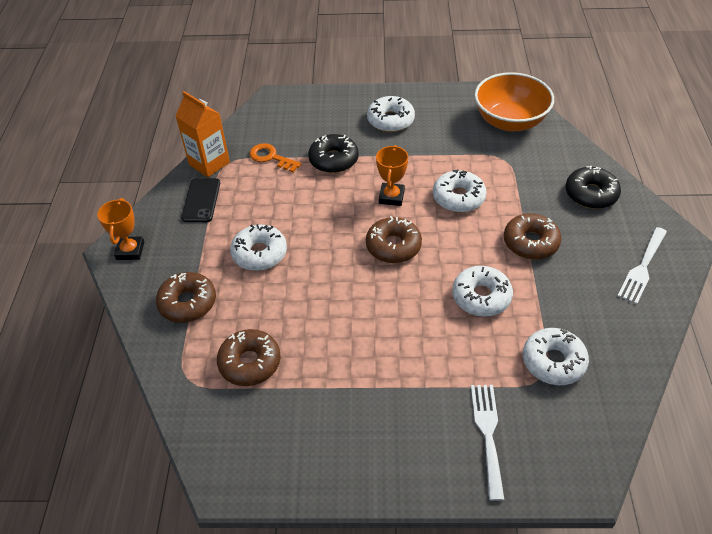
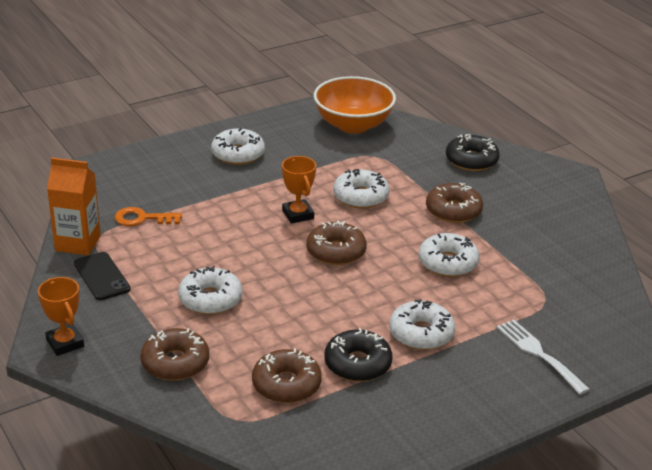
camera: 35 degrees left, 15 degrees down
black donut [308,134,359,173] -> black donut moved to [324,328,392,382]
white donut [523,328,589,385] -> white donut moved to [389,299,455,350]
white fork [618,227,667,304] -> none

